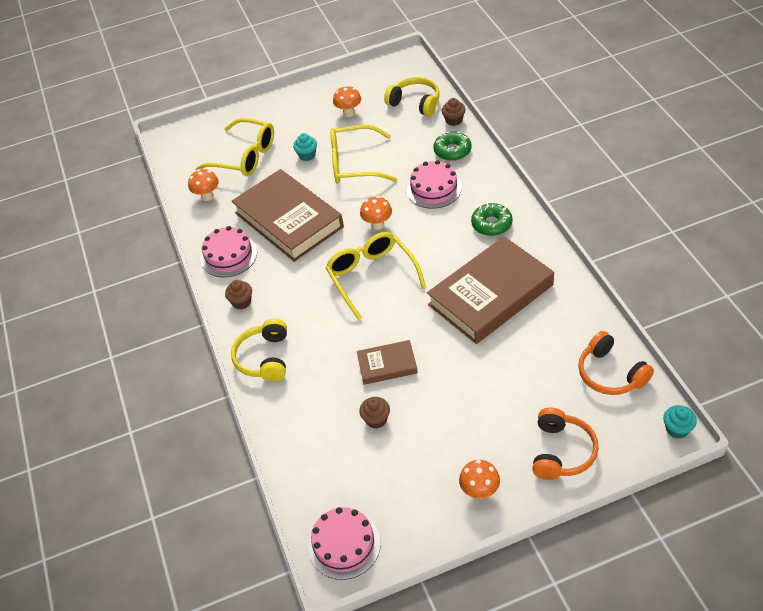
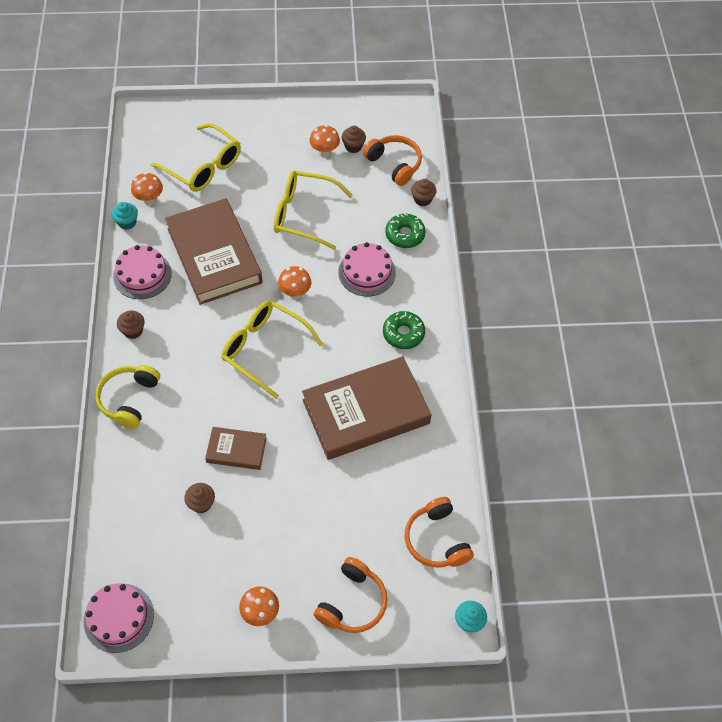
camera: 10 degrees right, 10 degrees up
turquoise cupcake [293,133,317,161] -> turquoise cupcake moved to [112,202,138,230]
yellow glasses [325,232,426,320] -> yellow glasses turned 45 degrees counterclockwise [221,301,323,399]
yellow headphones [384,77,440,116] -> orange headphones [363,135,422,186]
none -> brown cupcake [342,126,366,153]

